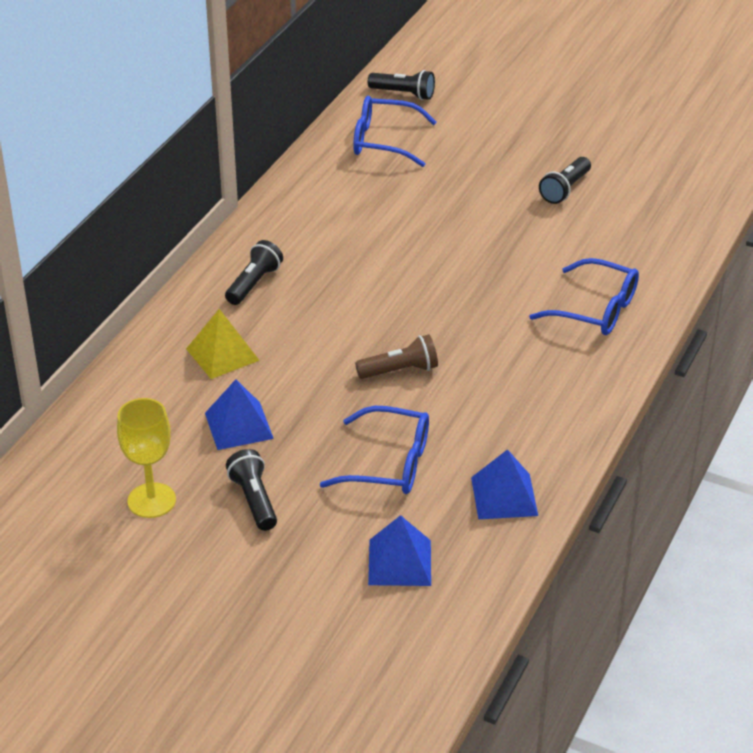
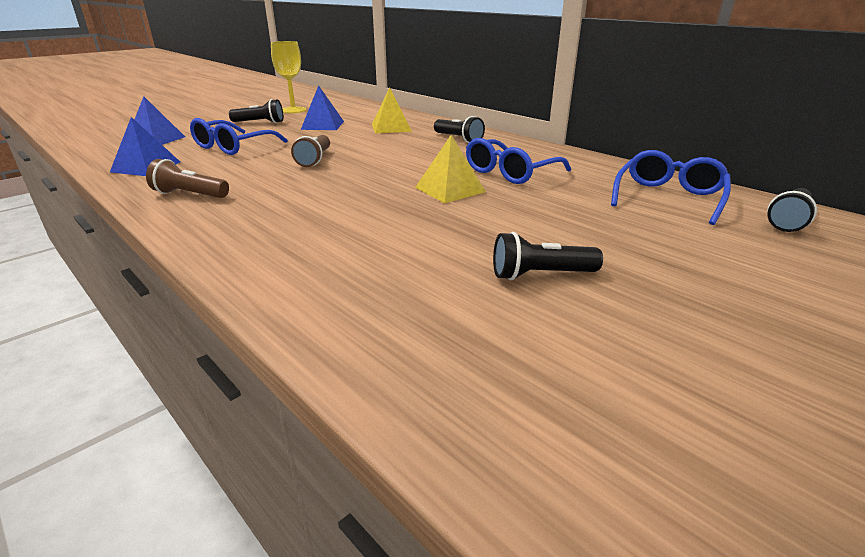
camera: 110 degrees right, 10 degrees down
blue glasses [529,258,639,335] -> blue glasses moved to [466,138,571,184]
black flashlight [539,157,591,204] -> black flashlight turned 60 degrees counterclockwise [493,232,603,280]
none -> brown flashlight [146,159,229,198]
none -> yellow pyramid [415,135,486,203]

